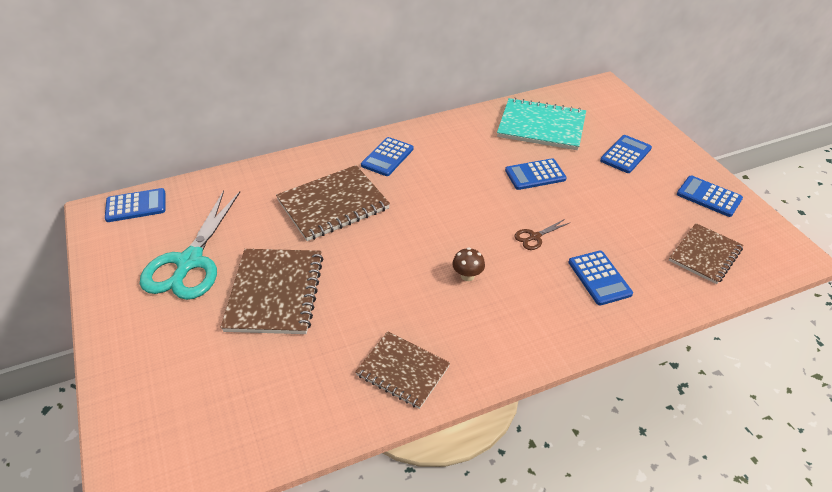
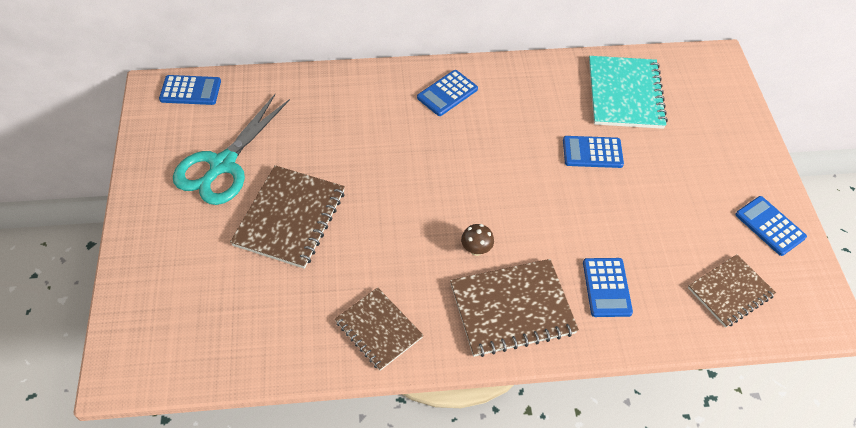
camera: 15 degrees right, 10 degrees up
brown notebook [276,165,390,241] -> brown notebook moved to [450,259,579,357]
turquoise notebook [497,98,586,150] -> turquoise notebook turned 60 degrees clockwise [589,56,668,129]
brown scissors [514,219,569,250] -> none
blue calculator [600,135,652,173] -> none

